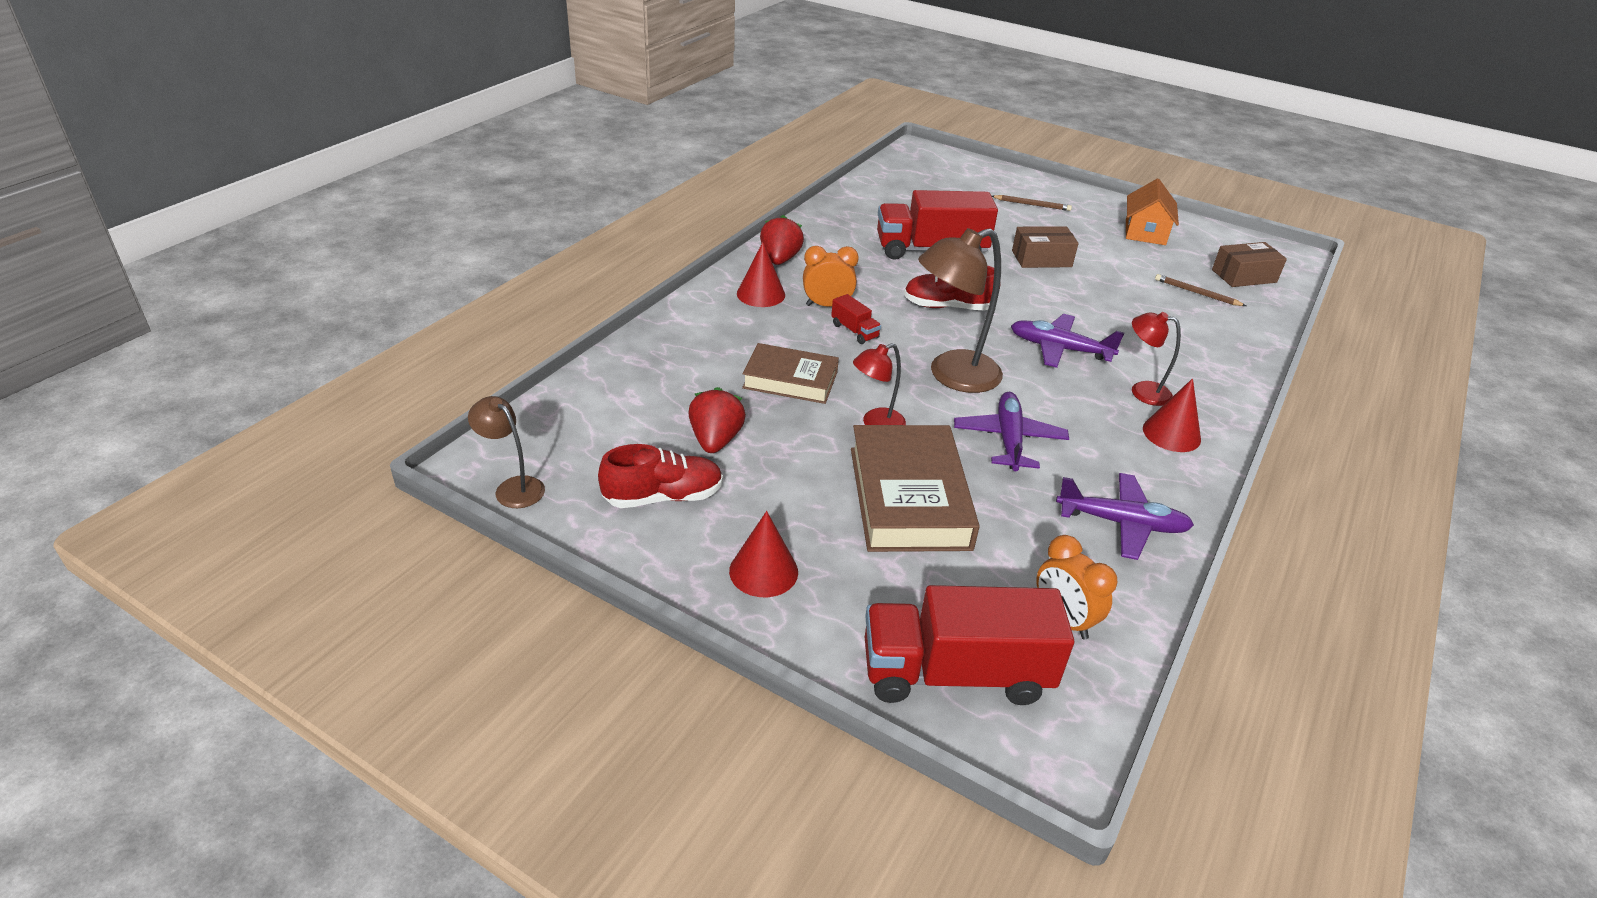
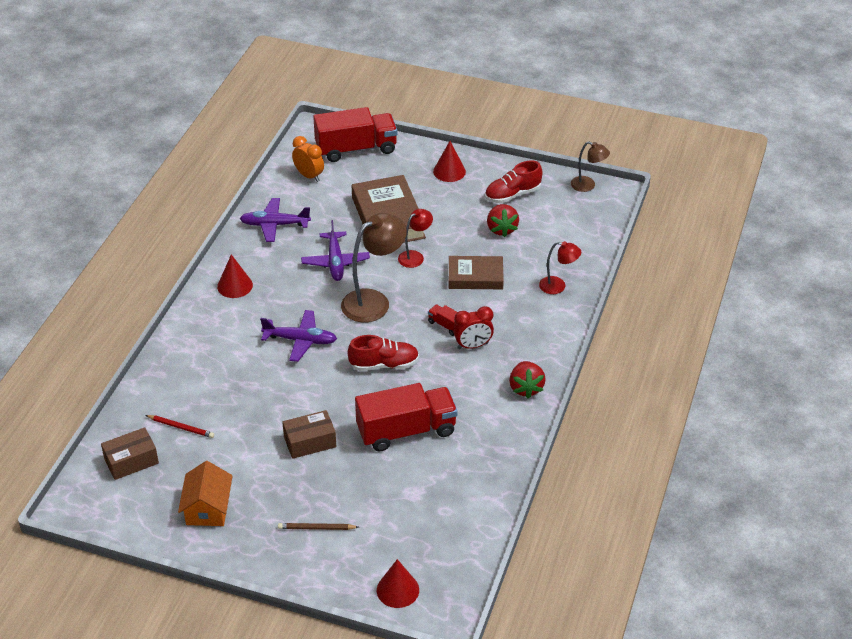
camera: 170 degrees right, 5 degrees up
red cone [737,242,785,307] -> red cone moved to [377,559,419,608]
orange clock [803,246,859,307] -> red clock [453,306,494,349]
red lamp [1132,312,1181,406] -> red lamp moved to [539,241,581,294]
brown pencil [1155,274,1246,306] -> red pencil [146,415,214,438]

